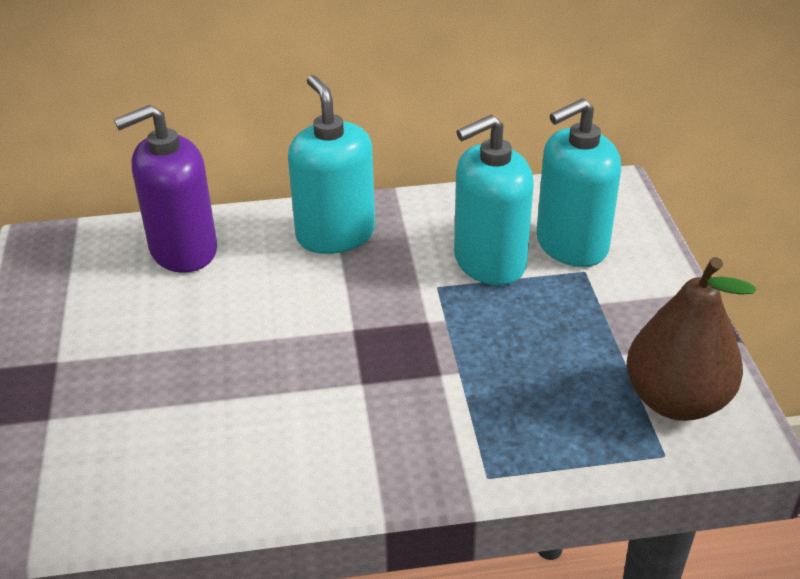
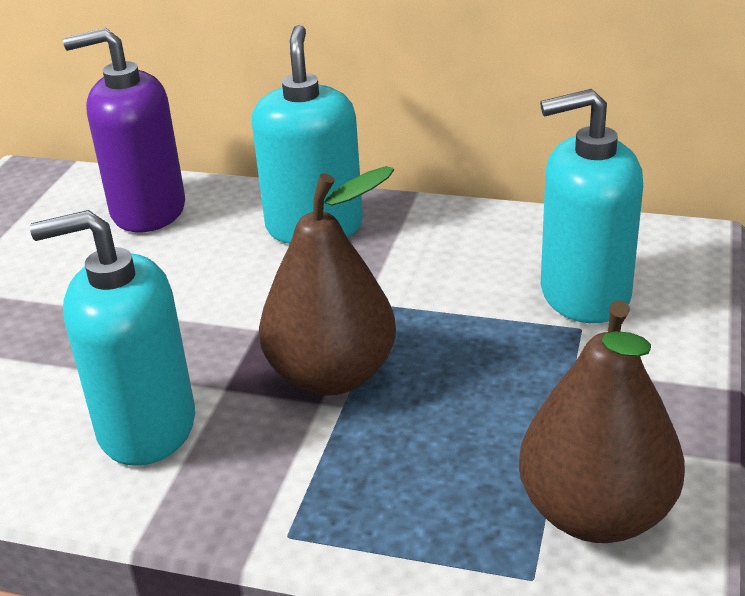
camera: 25 degrees right, 5 degrees down
turquoise soap dispenser [454,115,534,285] -> turquoise soap dispenser moved to [30,210,195,466]
none -> brown pear [259,166,396,396]

